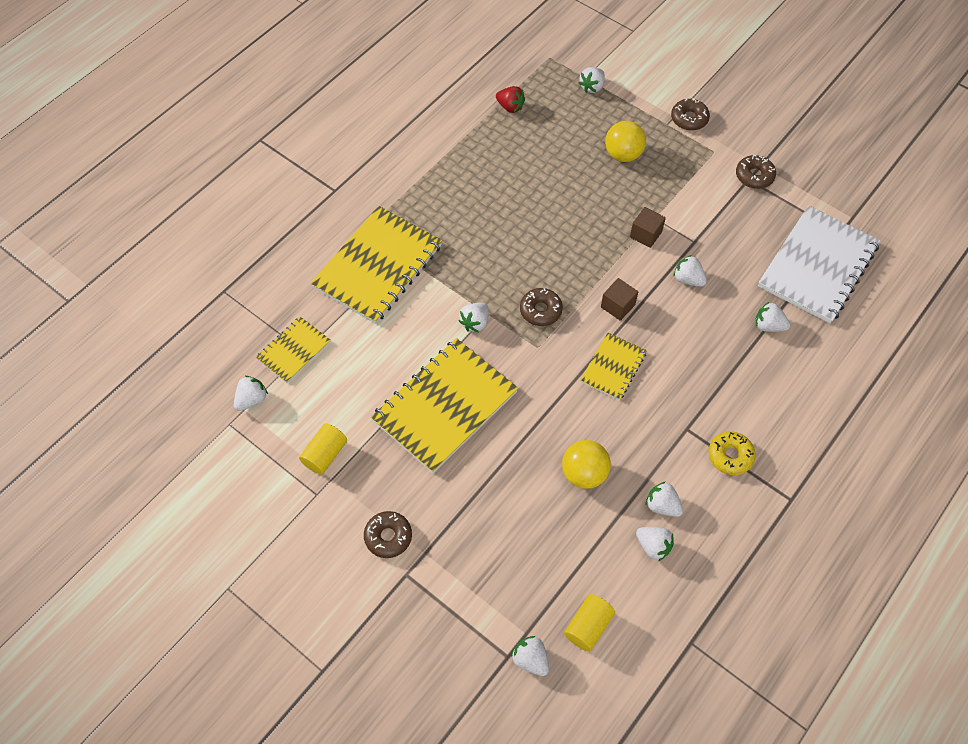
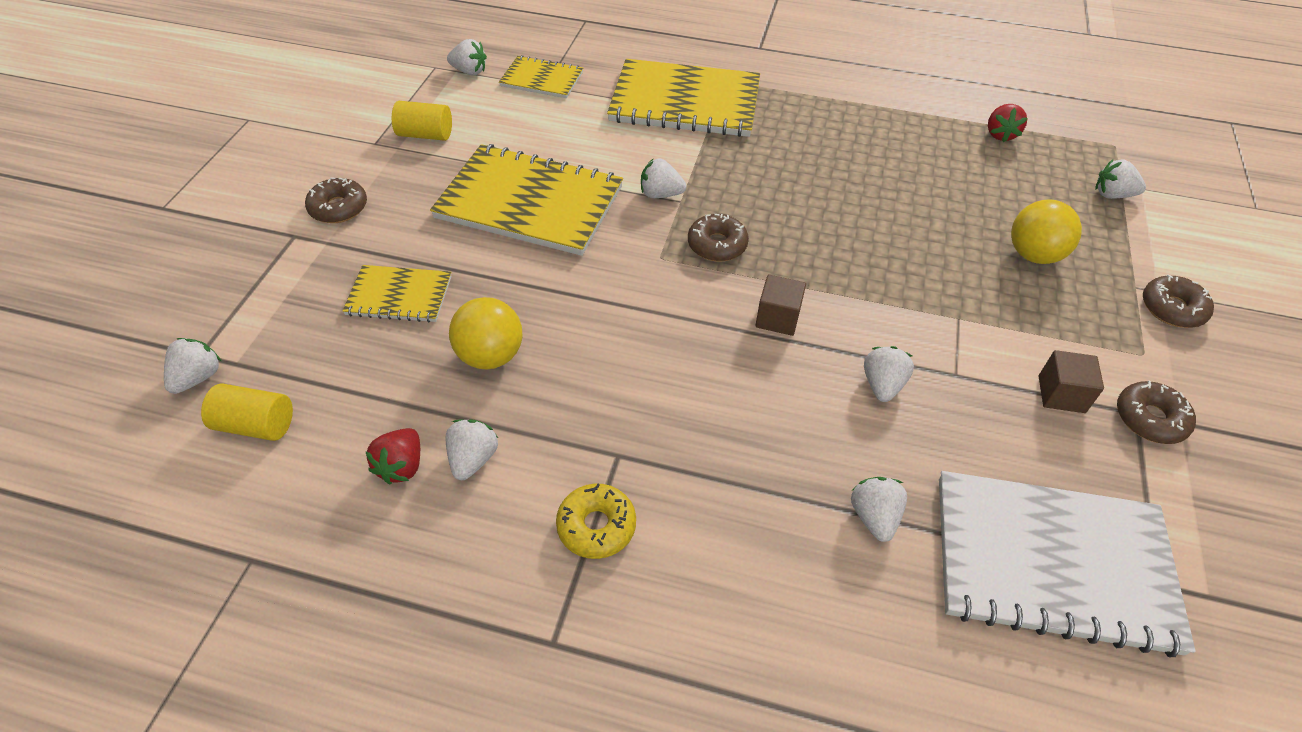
camera: 65 degrees right, 10 degrees down
yellow notebook [580,333,647,401] -> yellow notebook moved to [342,265,452,323]
brown cube [630,207,666,248] -> brown cube moved to [1039,350,1104,413]
white strawberry [636,527,674,561] -> red strawberry [365,428,420,484]

